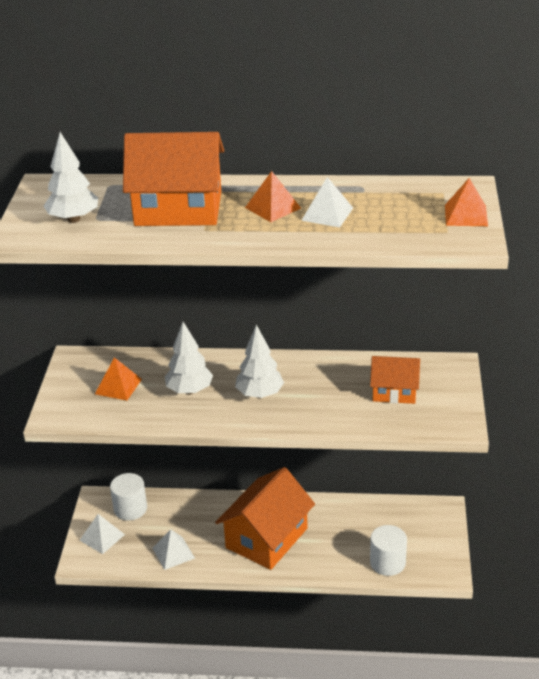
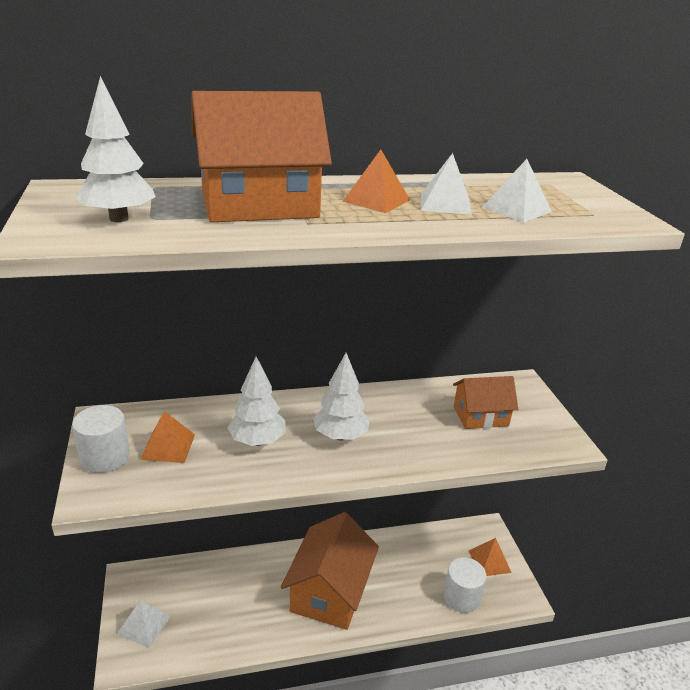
camera: 20 degrees left, 5 degrees down
white cylinder [110,473,147,520] -> white cylinder moved to [72,405,130,473]
white pyramid [152,529,195,570] -> white pyramid moved to [482,159,552,222]
orange pyramid [445,178,488,226] -> orange pyramid moved to [469,538,512,576]

